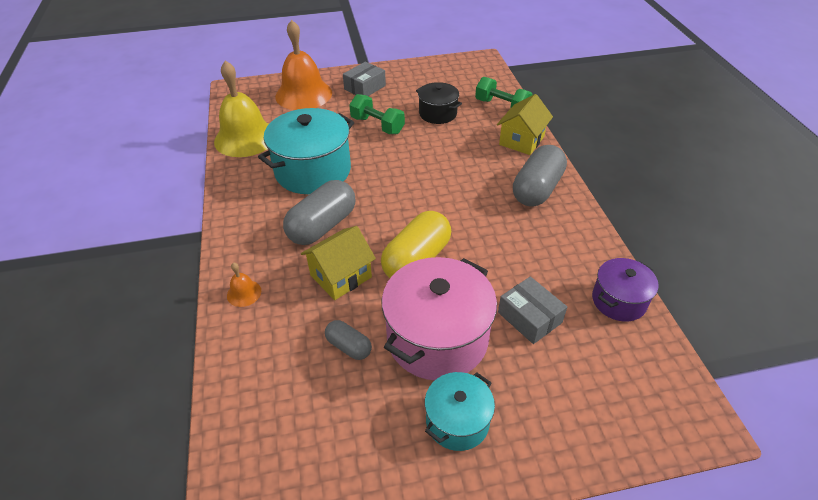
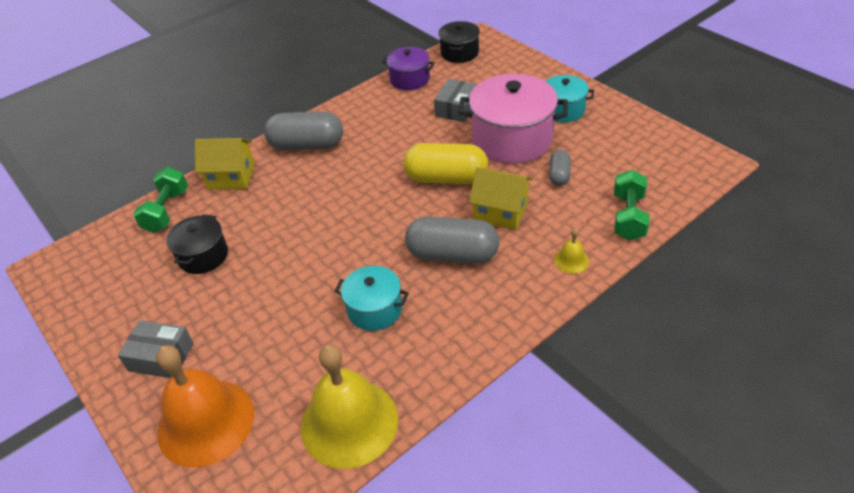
camera: 115 degrees left, 0 degrees up
orange bell [227,263,261,307] -> yellow bell [554,228,589,274]
turquoise pot [258,108,354,194] -> turquoise pot [334,266,409,331], size x0.56
green dumbbell [349,94,405,134] -> green dumbbell moved to [614,170,650,240]
none -> black pot [438,21,480,63]

